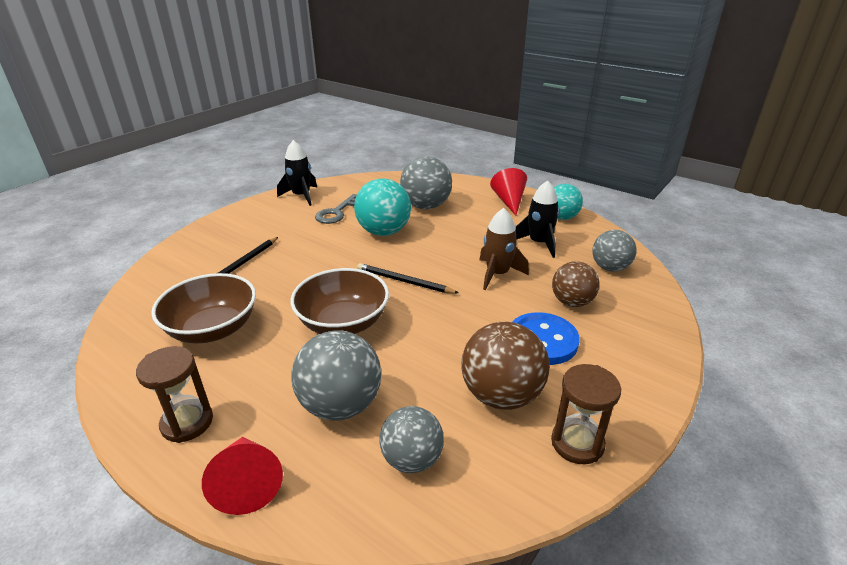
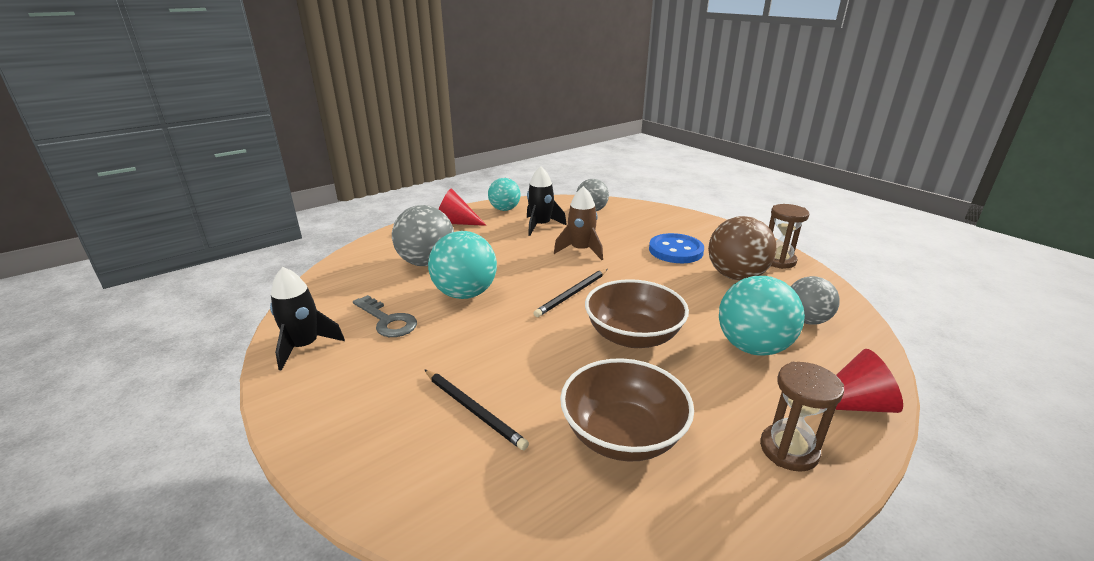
camera: 75 degrees left, 5 degrees down
grey ball [291,330,381,421] -> turquoise ball [719,276,805,356]
brown ball [552,261,600,307] -> none

